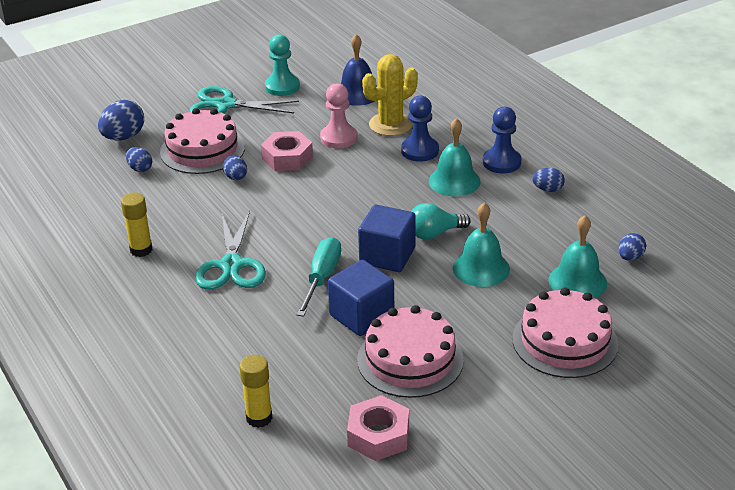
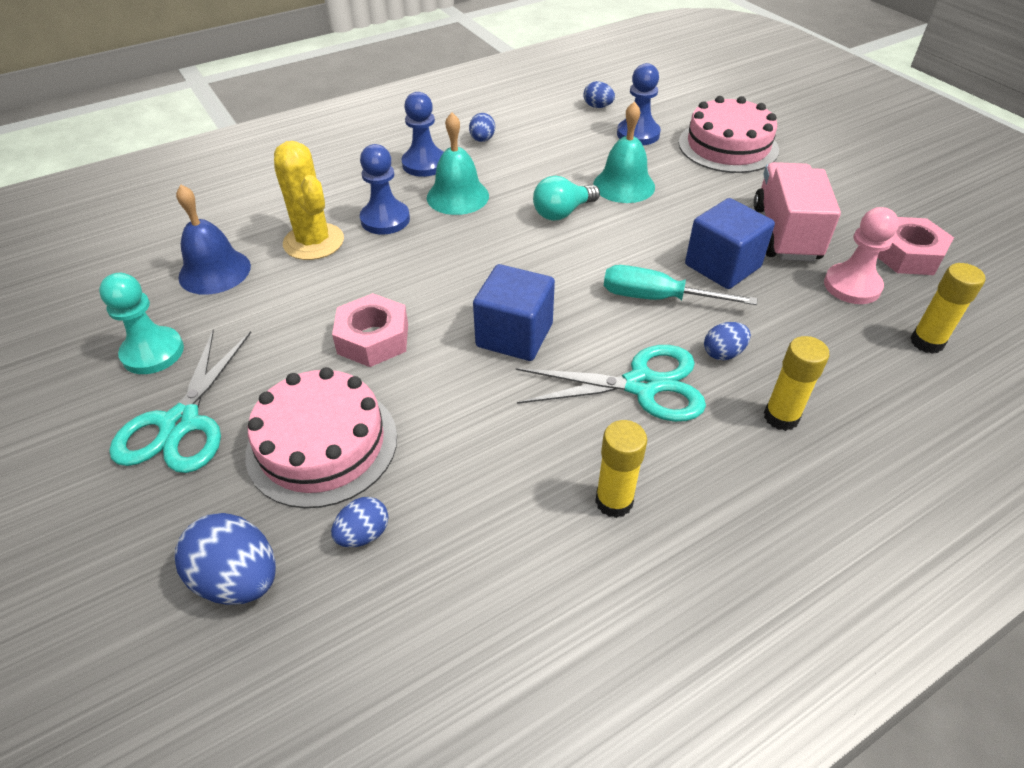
camera: 90 degrees left, 10 degrees up
blue egg [222,155,247,180] -> blue egg moved to [704,322,751,360]
pink pawn [320,83,358,148] -> pink pawn moved to [824,207,899,304]
pink cake [357,305,464,398] -> pink truck [754,162,841,261]
blue cube [358,205,416,272] -> blue cube moved to [473,264,555,361]
turquoise light bulb [411,203,471,240] -> turquoise light bulb turned 75 degrees clockwise [533,176,600,221]
turquoise bell [548,215,607,298] -> blue pawn [617,63,661,145]
none -> yellow glue stick [764,336,829,431]

